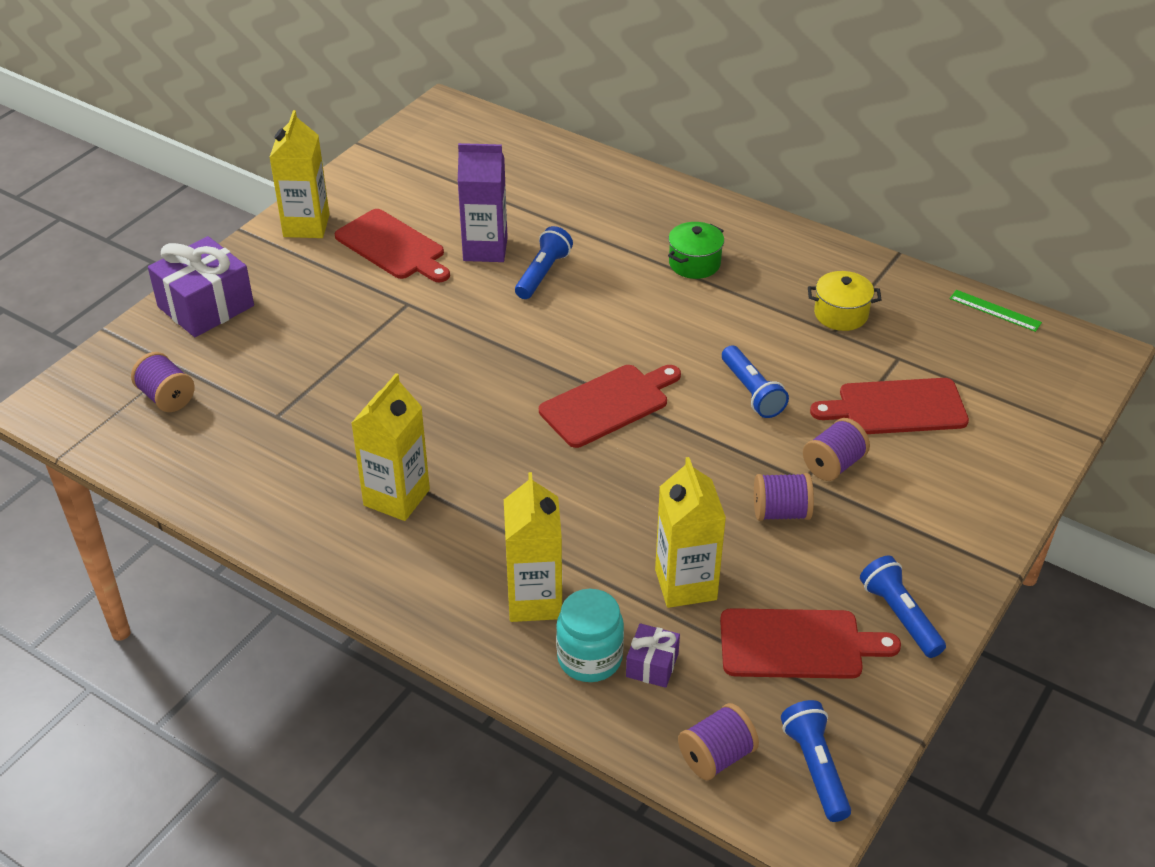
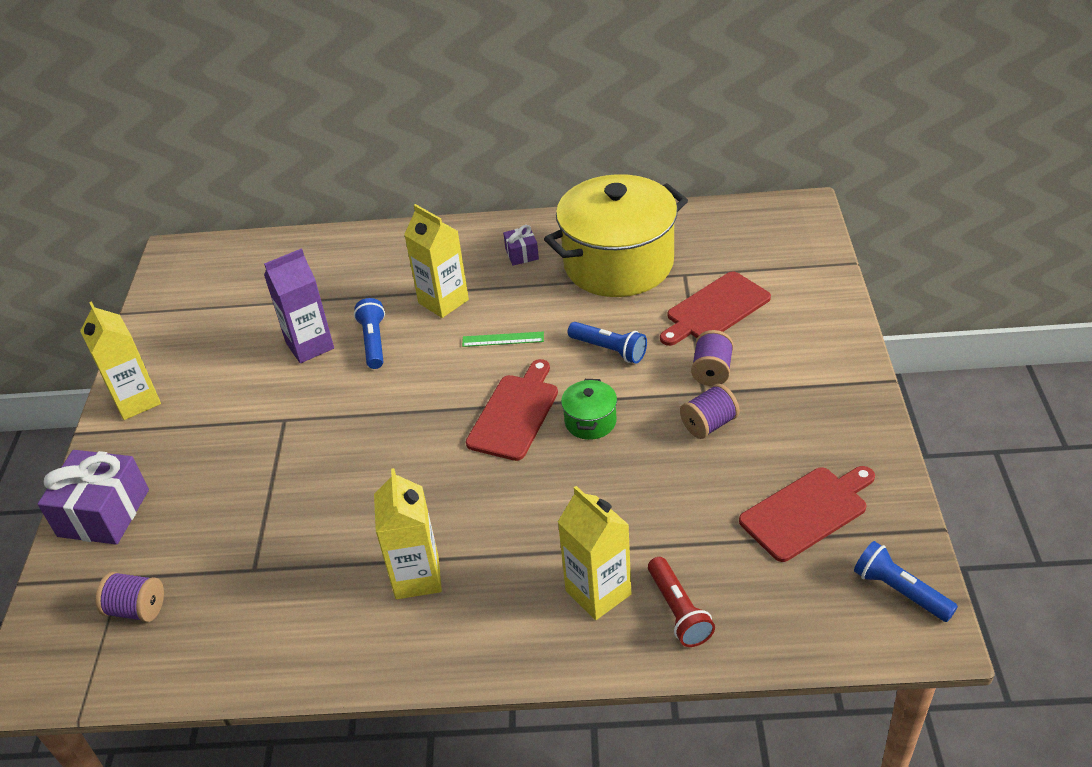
camera: 30 degrees left, 0 degrees up
red cutting board [334,209,450,282] -> none
turquoise jar [556,589,624,682] -> red flashlight [648,557,715,647]
purple gift [626,623,680,688] -> purple gift moved to [503,225,539,266]
yellow carton [655,457,726,608] -> yellow carton moved to [404,204,469,318]
green pot [668,222,724,279] -> green pot moved to [561,379,617,440]
purple spool [678,703,759,780] -> none
yellow pot [808,271,882,331] -> yellow pot [544,174,688,297], size x2.44
blue flashlight [860,556,946,658] -> none
green ruler [949,290,1042,332] -> green ruler moved to [462,332,544,347]

